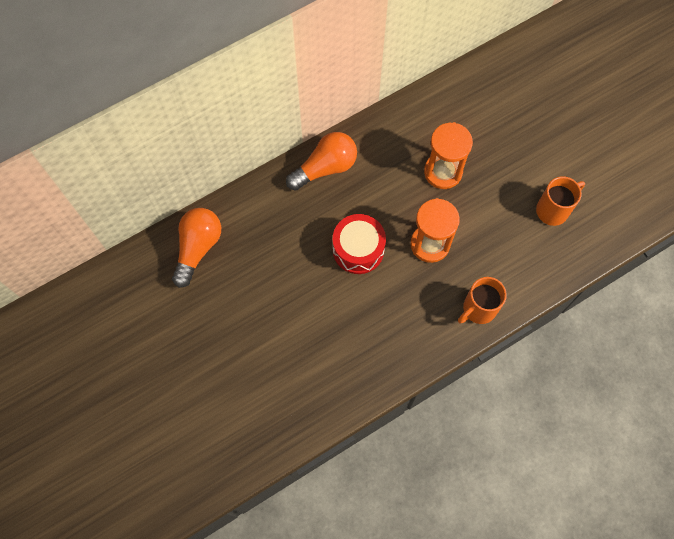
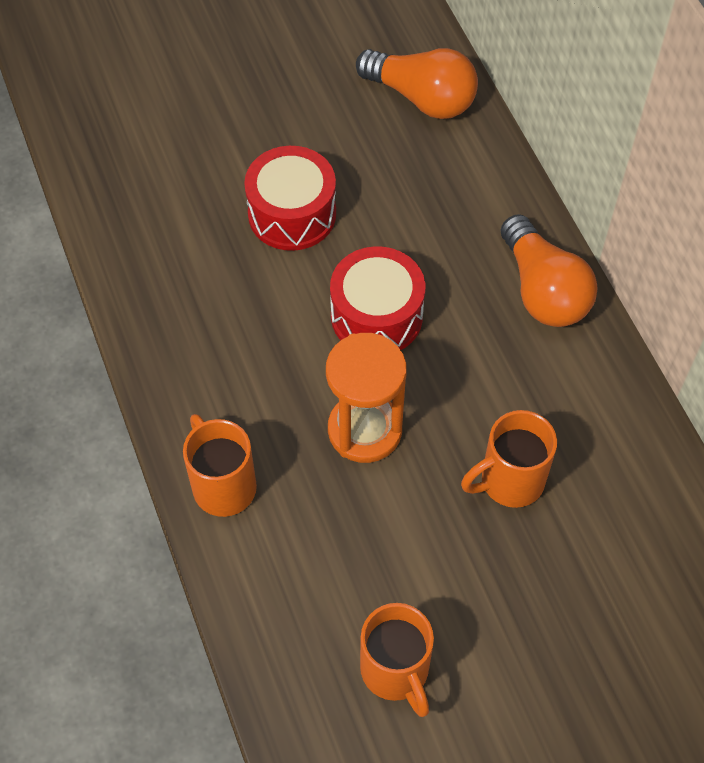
camera: 100 degrees right, 10 degrees down
orange hourglass [424,122,473,189] -> orange mug [461,410,557,508]
none -> red drum [244,146,336,251]

